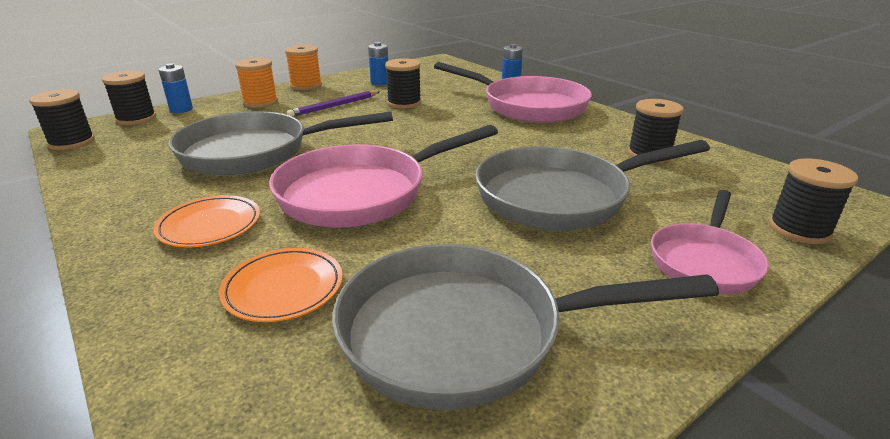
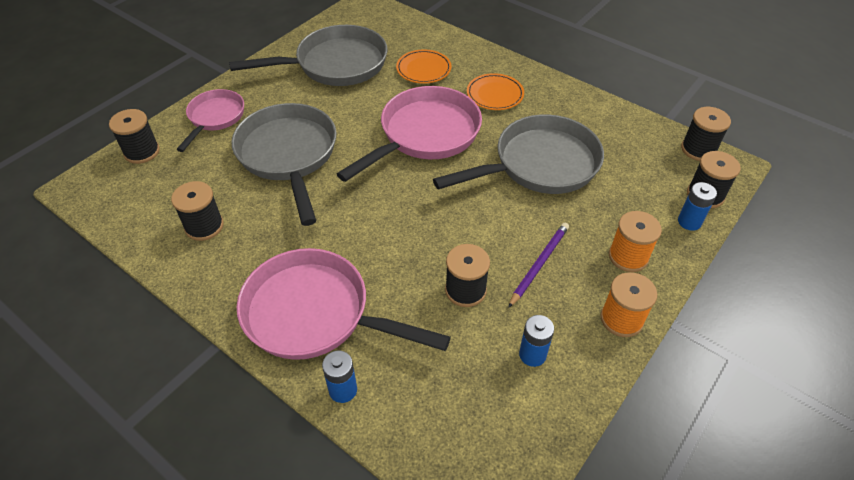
camera: 165 degrees right, 20 degrees up
grey pan [475,140,710,231] -> grey pan turned 75 degrees counterclockwise [231,103,336,226]

